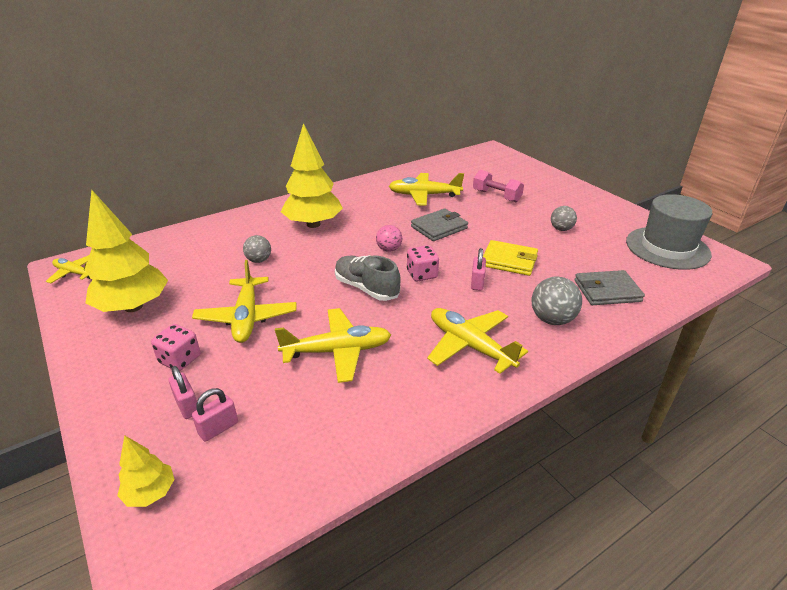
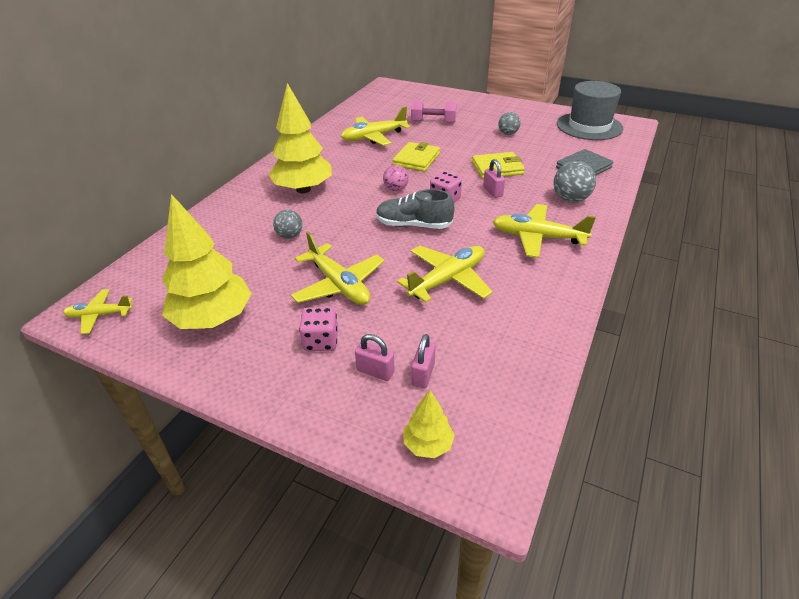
camera: 30 degrees left, 5 degrees up
grey wallet [411,208,468,241] -> yellow wallet [392,142,440,172]

